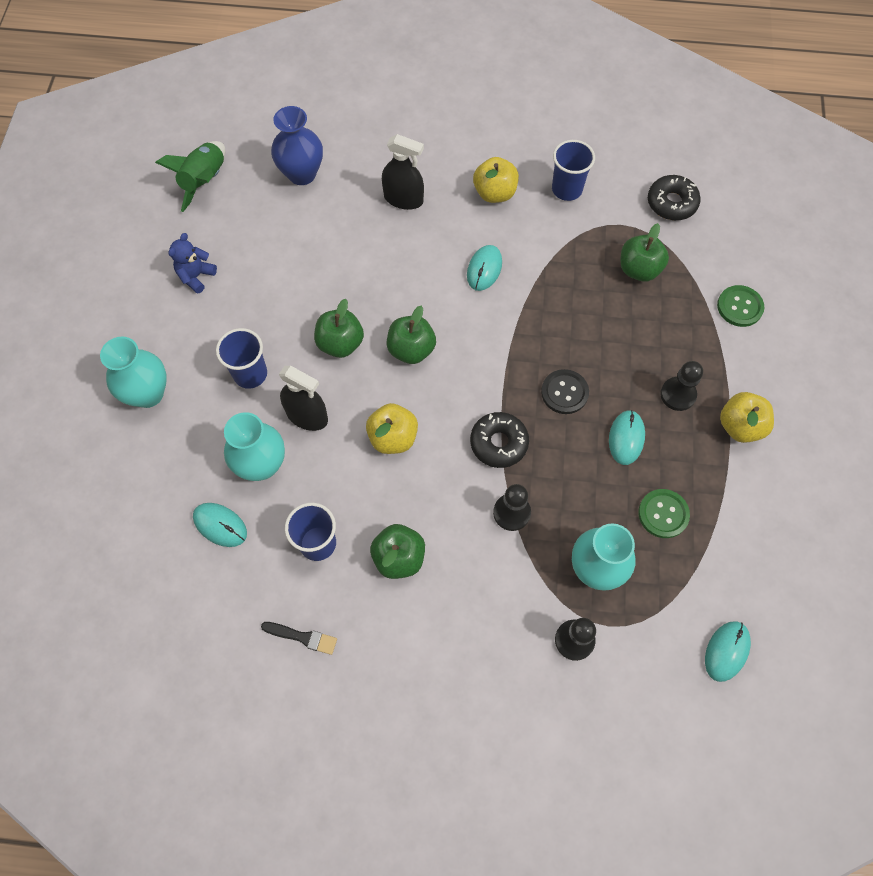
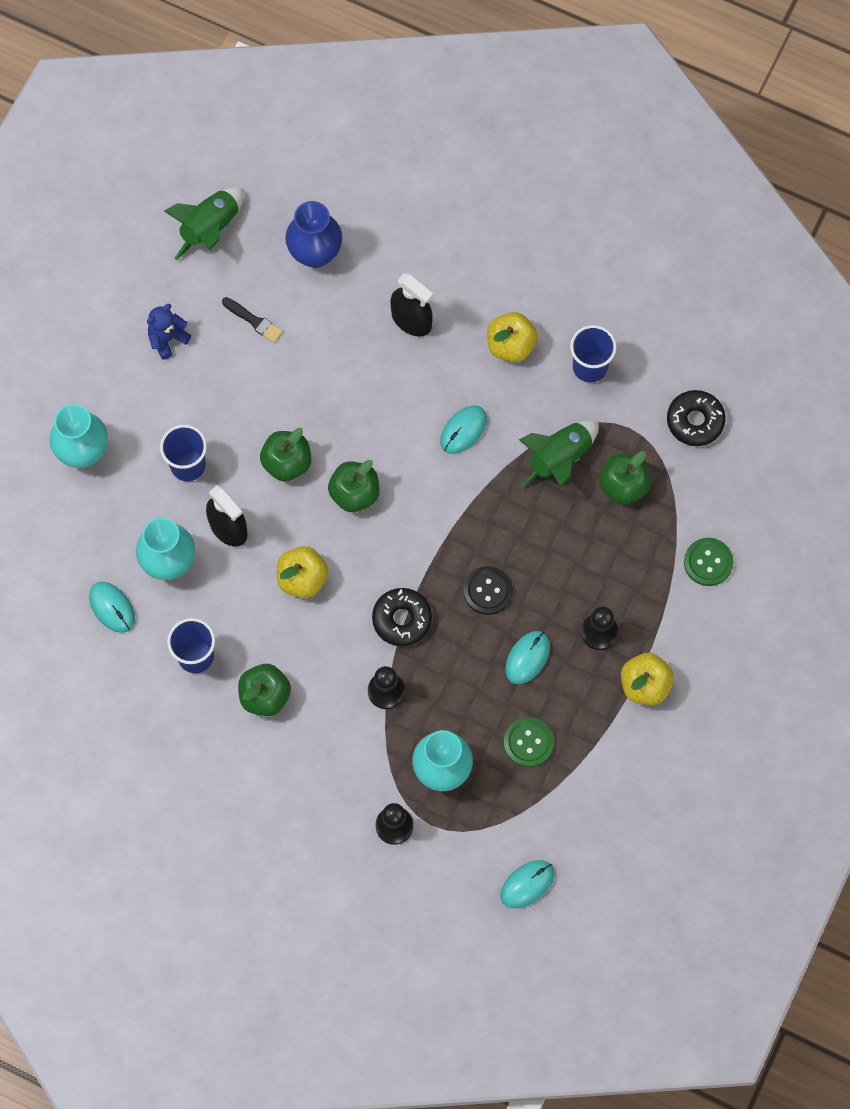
camera: 20 degrees right, 5 degrees up
black brush [261,622,337,655] -> black brush moved to [222,297,283,343]
none -> green rocket [519,420,599,488]

